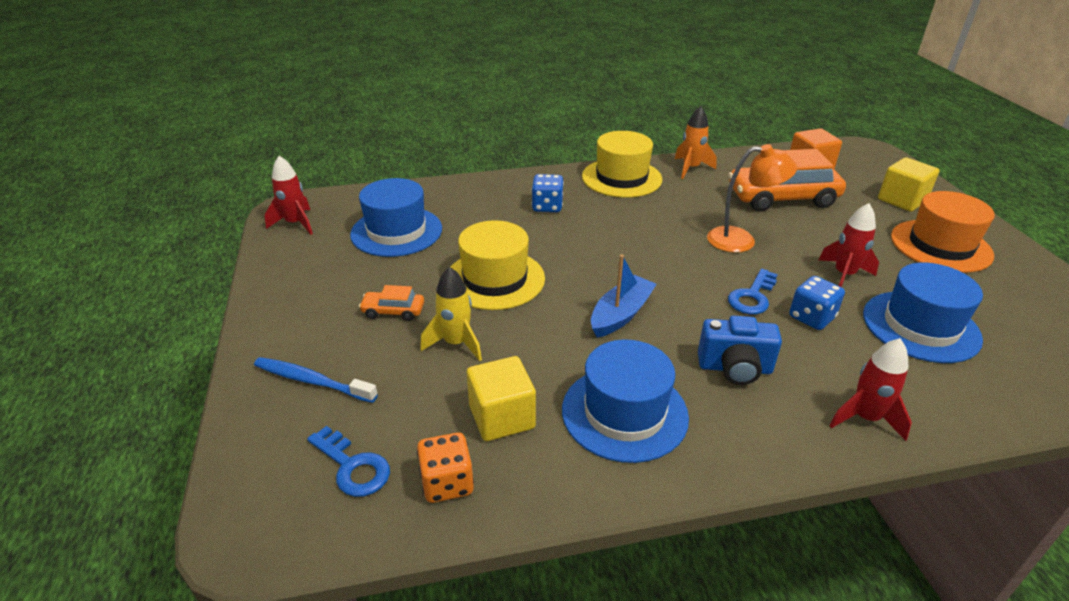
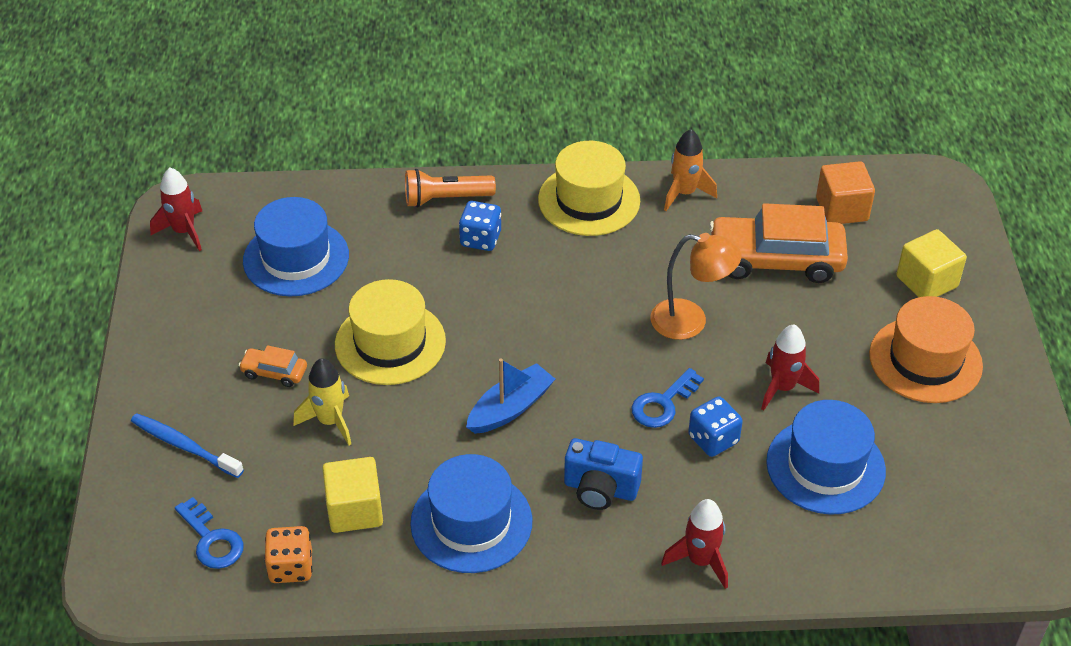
camera: 10 degrees right, 10 degrees up
none -> orange flashlight [405,169,496,208]

